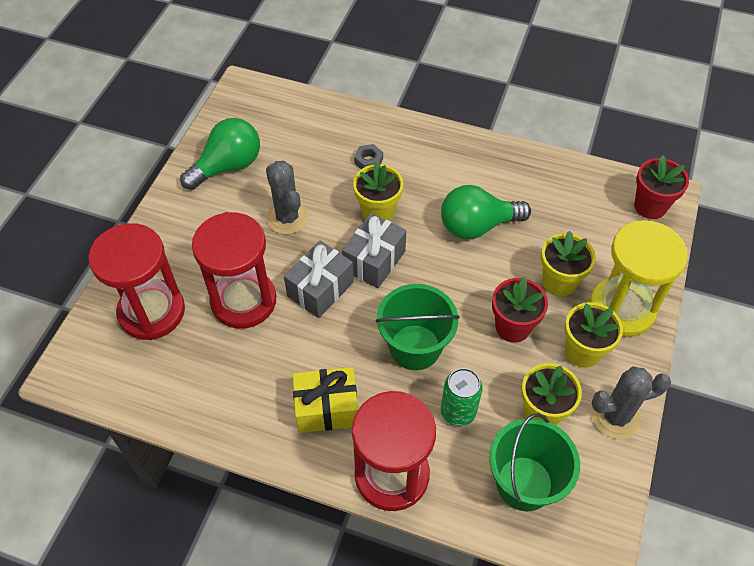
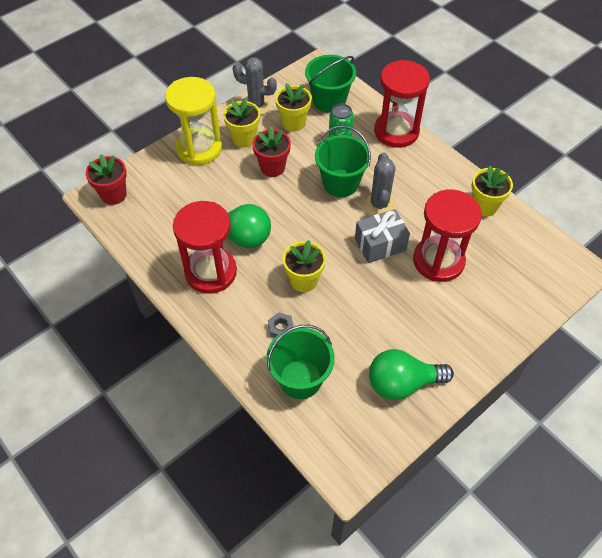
camera: 150 degrees left, 0 degrees up
red hourglass [88,223,185,340] -> red hourglass moved to [173,201,237,294]
grey cactus [266,161,309,234] -> grey cactus moved to [363,153,396,216]
yellow gift [293,367,358,433] -> none
grey gift [342,213,406,288] -> none
yellow flower pot [541,231,596,297] -> yellow flower pot moved to [472,166,513,217]
none -> green bucket [266,325,335,399]

